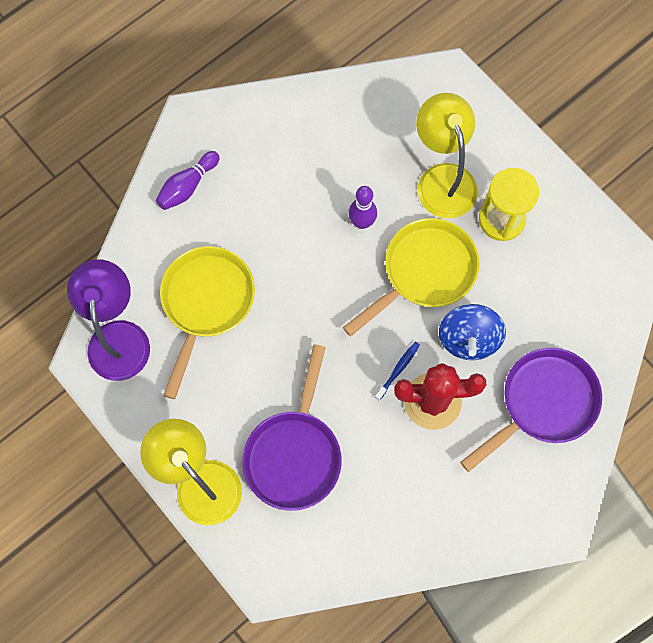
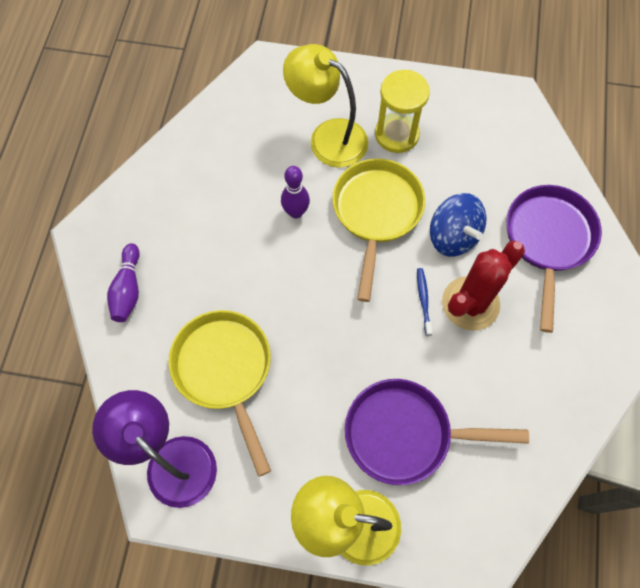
camera: 40 degrees left, 5 degrees down
purple pan [242,344,342,511] -> purple pan turned 120 degrees clockwise [345,379,529,485]

